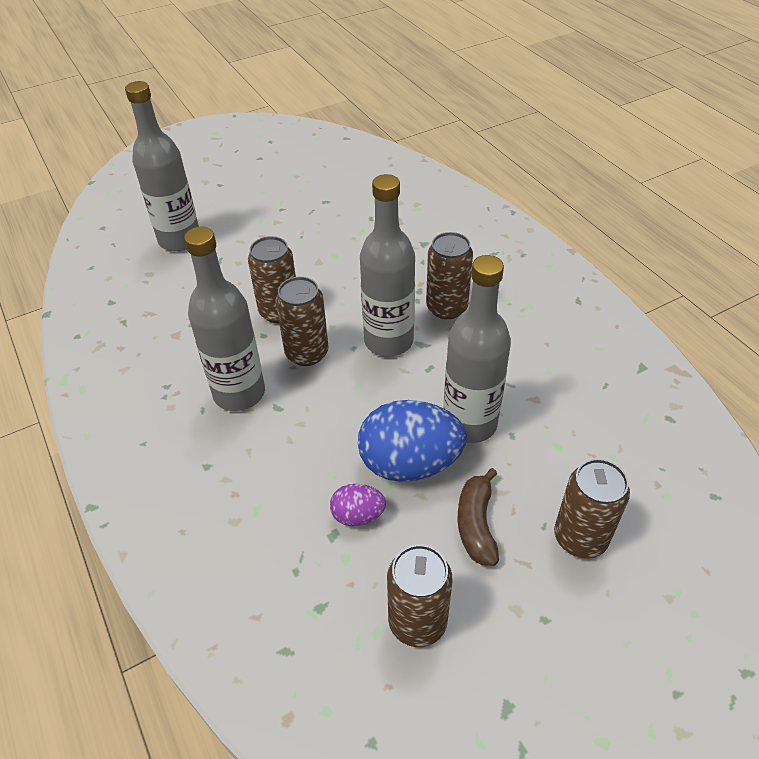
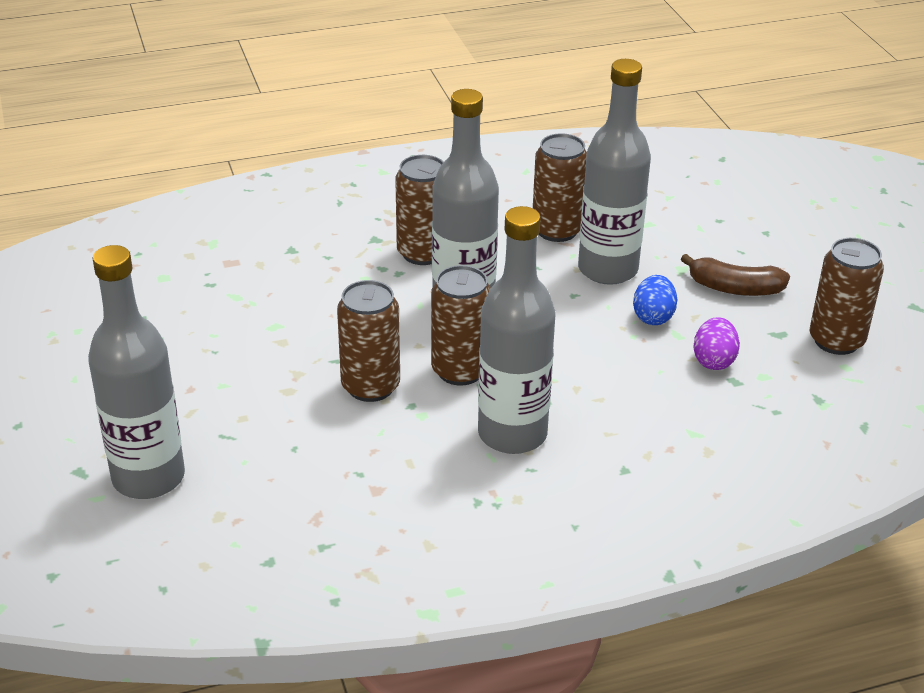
camera: 80 degrees left, 10 degrees down
blue egg [358,400,467,482] -> blue egg [633,275,677,325], size x0.50
brown can [554,459,630,558] -> brown can moved to [533,133,587,242]

